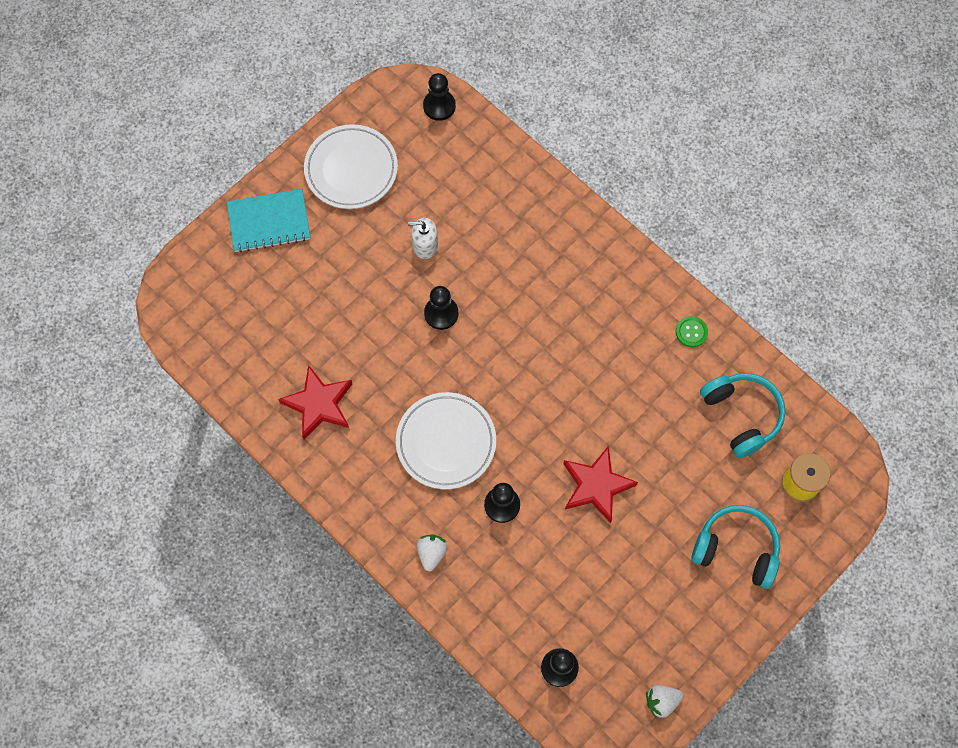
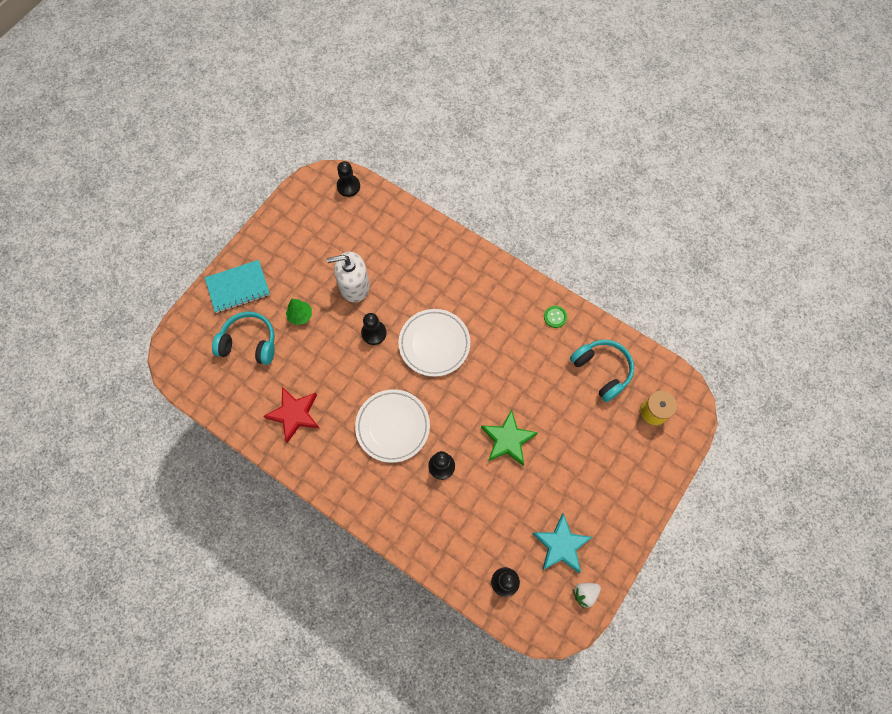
camera: 10 degrees left, 0 degrees up
white plate [304,124,398,209] -> white plate moved to [398,309,470,377]
white soap dispenser [408,218,438,259] -> white soap dispenser [327,252,370,302], size x1.65
white strawberry [417,534,448,571] -> none
red star [563,446,638,523] -> green star [481,410,538,466]
turquoise headphones [691,505,780,589] -> turquoise headphones moved to [212,312,275,365]
none -> green tree [286,299,312,325]
none -> turquoise star [532,513,592,573]

